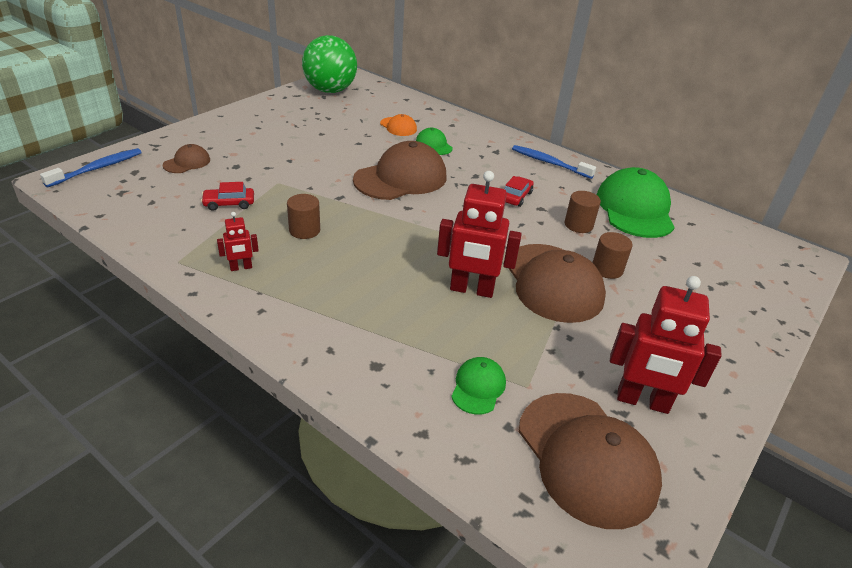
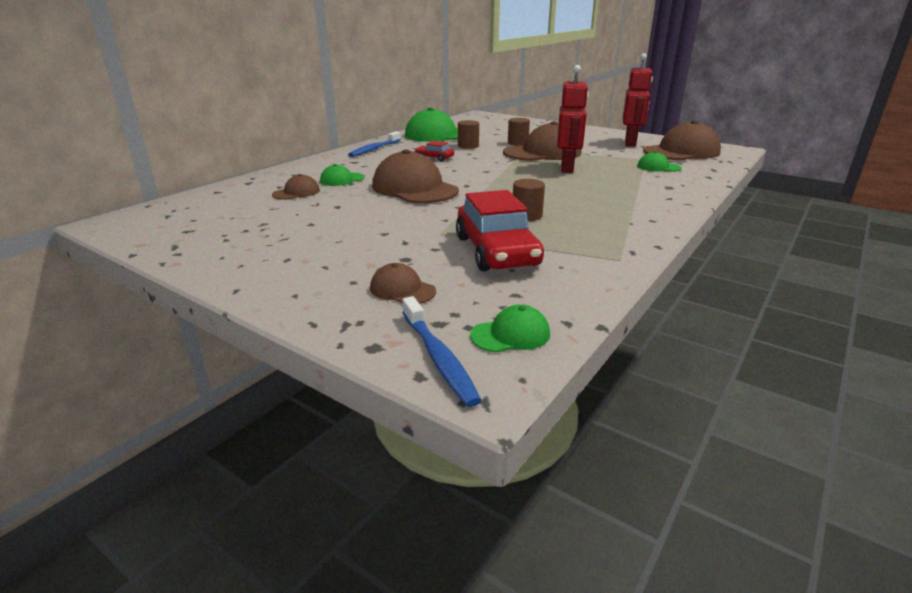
camera: 90 degrees left, 10 degrees down
blue toothbrush [40,148,142,187] -> blue toothbrush turned 150 degrees counterclockwise [402,296,482,407]
red car [201,182,254,211] -> red car [456,190,544,271], size x2.10
red robot [217,212,259,271] -> none
green ball [302,35,357,93] -> none
orange cap [380,114,417,136] -> brown cap [272,174,320,200]
none -> green cap [470,304,550,352]

